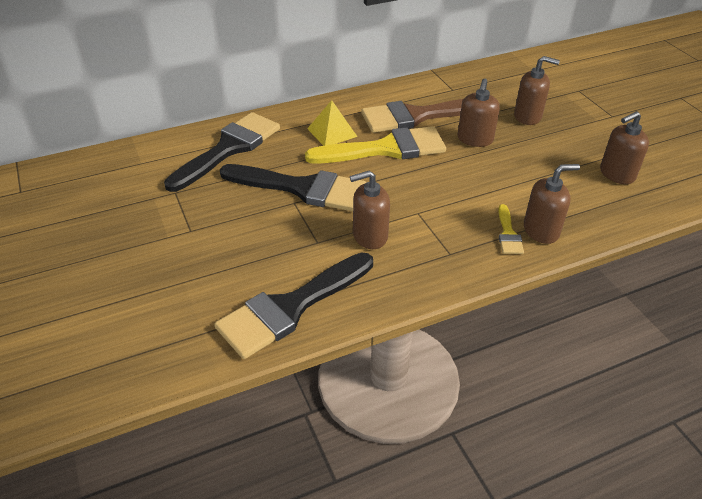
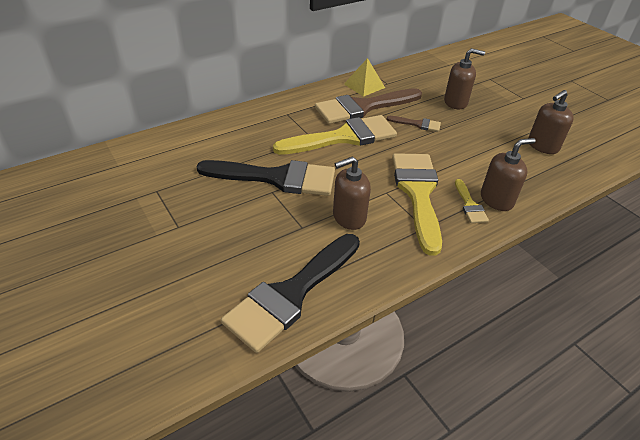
camera: 10 degrees left, 0 degrees up
black brush [164,112,280,192] -> none
yellow pyramid [307,100,357,146] -> yellow pyramid moved to [344,58,385,97]
brown soap dispenser [458,79,500,147] -> brown brush [387,116,441,132]
none -> yellow brush [392,153,442,256]

